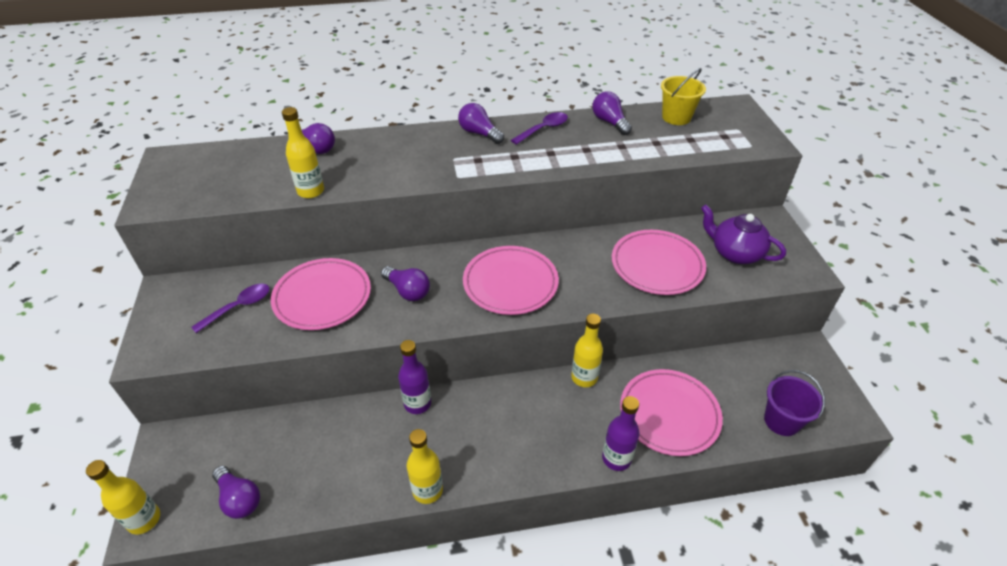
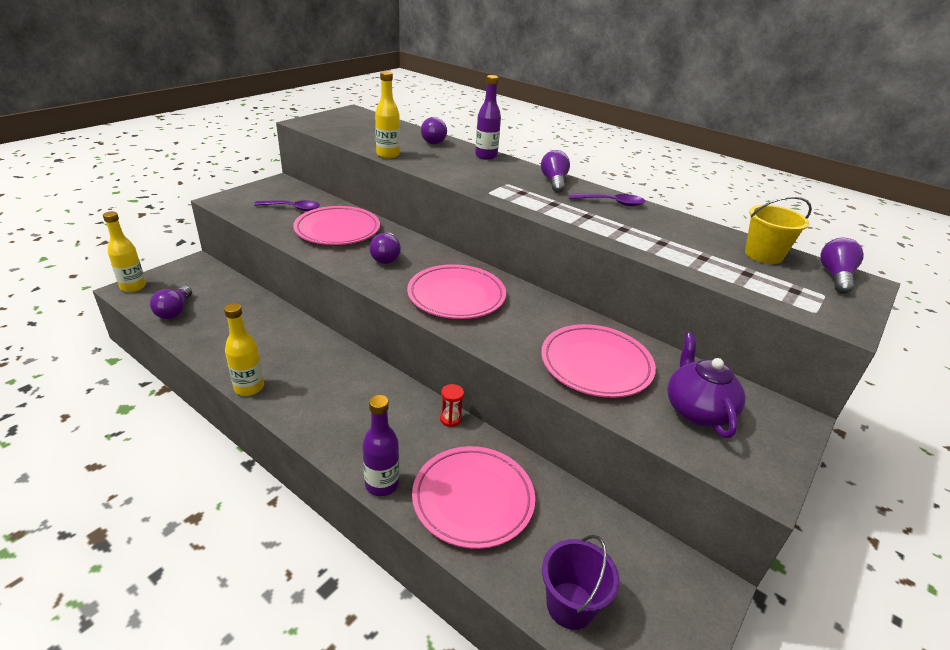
camera: 45 degrees right, 10 degrees down
purple bottle [398,340,431,414] -> purple bottle moved to [475,75,501,160]
yellow bottle [571,314,603,387] -> red hourglass [440,384,464,427]
purple light bulb [592,91,632,135] -> purple light bulb moved to [820,238,864,294]

